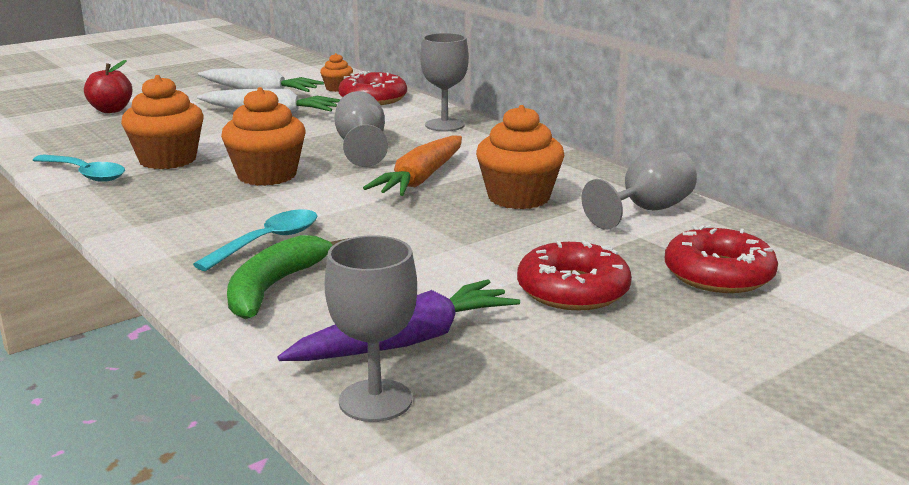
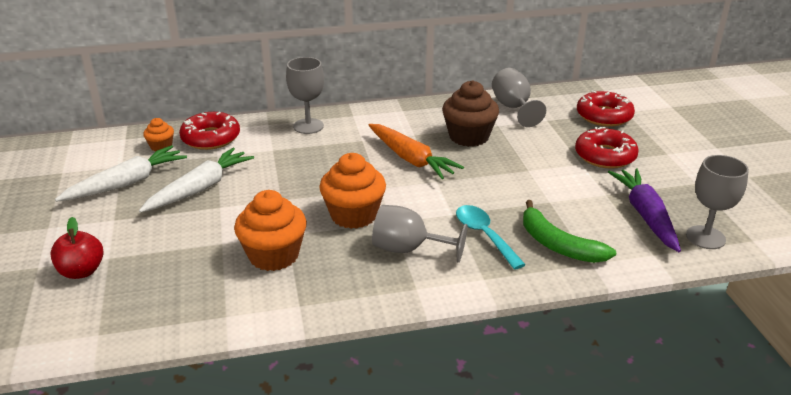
camera: 65 degrees left, 10 degrees up
turquoise spoon [33,155,125,182] -> none
grey goblet [334,91,388,167] -> grey goblet moved to [372,205,467,263]
orange cupcake [476,105,565,209] -> brown cupcake [442,80,499,147]

